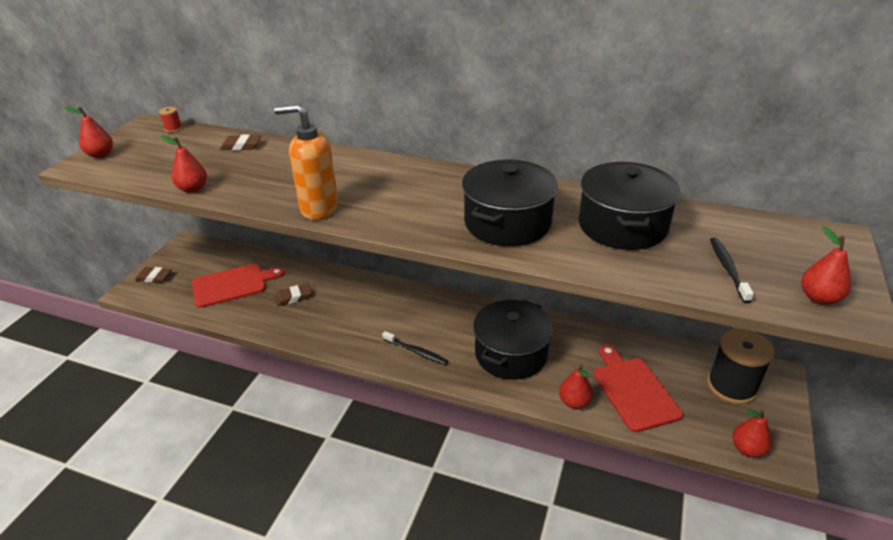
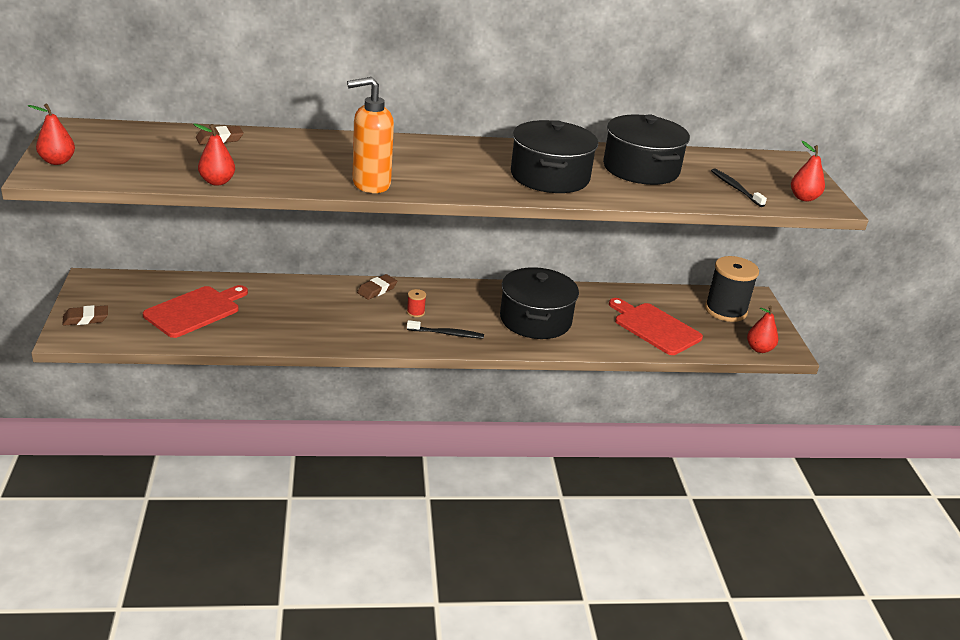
camera: 30 degrees left, 5 degrees down
red spool [159,107,182,133] -> red spool moved to [407,289,426,317]
brown eraser [274,284,312,306] -> brown eraser moved to [357,274,397,300]
red pear [559,365,593,409] -> none

